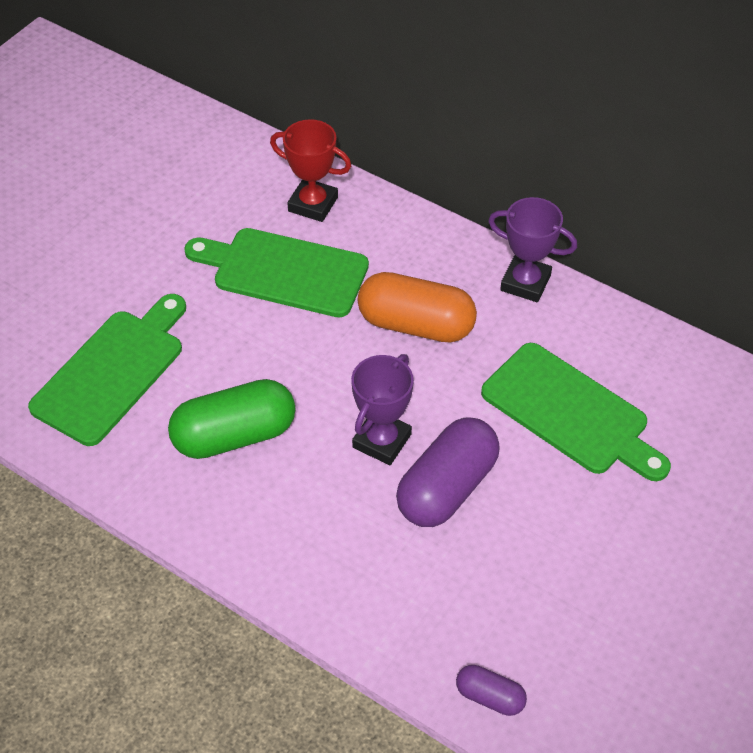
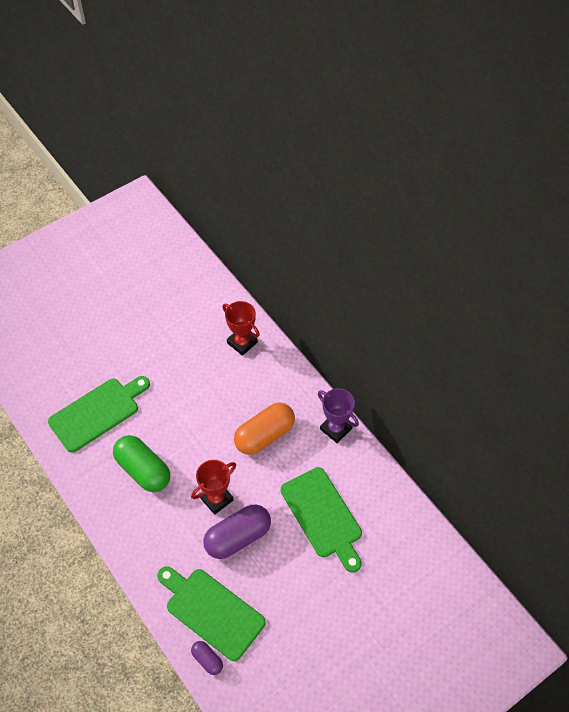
camera: 20 degrees right, 5 degrees up
green capsule [168,379,296,459] -> green capsule turned 45 degrees clockwise [113,435,170,492]
green cutting board [184,228,369,317] -> green cutting board moved to [157,566,266,661]
purple trophy [351,354,414,465] -> red trophy [191,460,236,515]
orange capsule [358,272,477,343] -> orange capsule turned 75 degrees counterclockwise [234,402,295,455]

